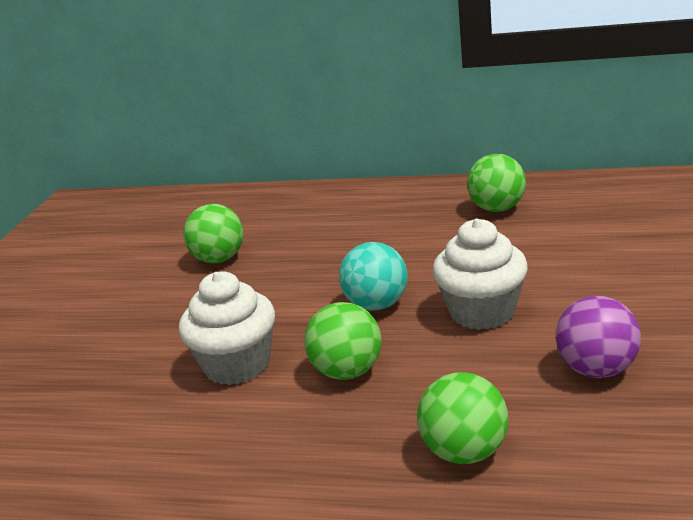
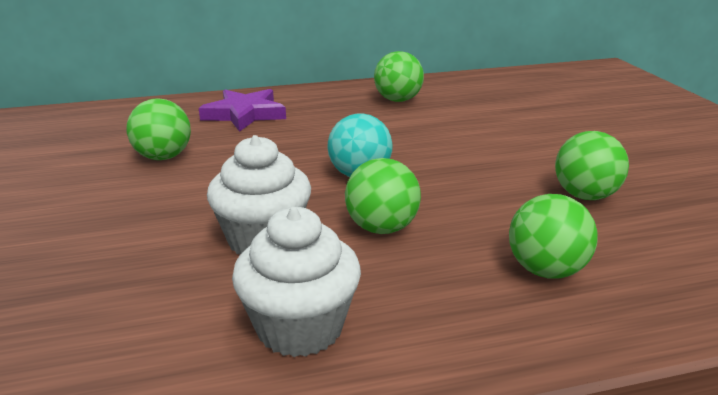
camera: 30 degrees left, 0 degrees up
white cupcake [432,219,528,330] -> white cupcake moved to [232,207,361,357]
purple ball [556,296,641,378] -> green ball [555,131,629,200]
none -> purple star [199,89,286,132]

